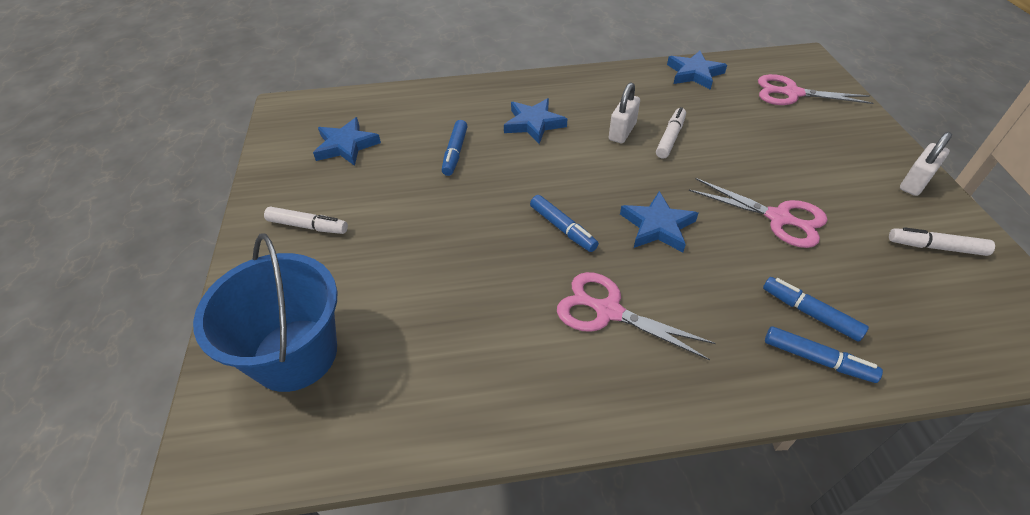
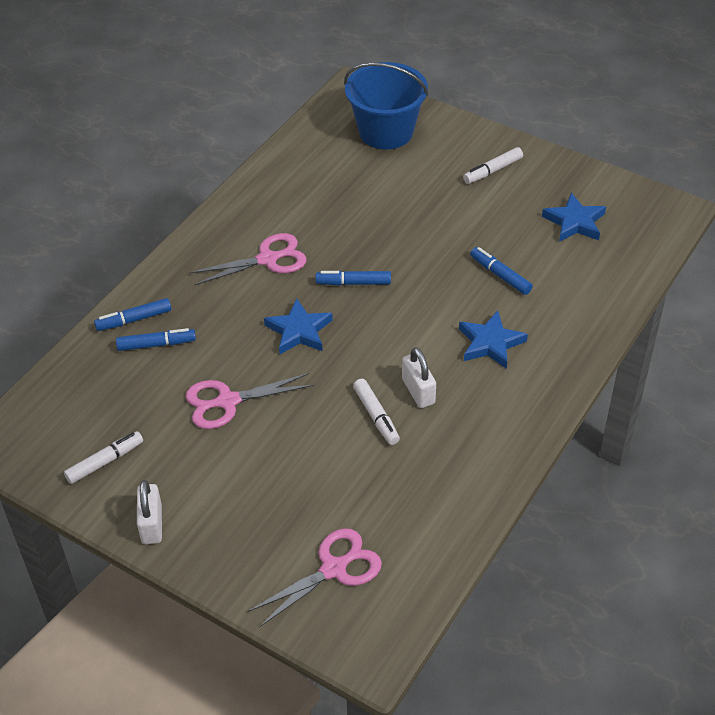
camera: 130 degrees right, 0 degrees up
blue star [667,51,727,90] -> none

